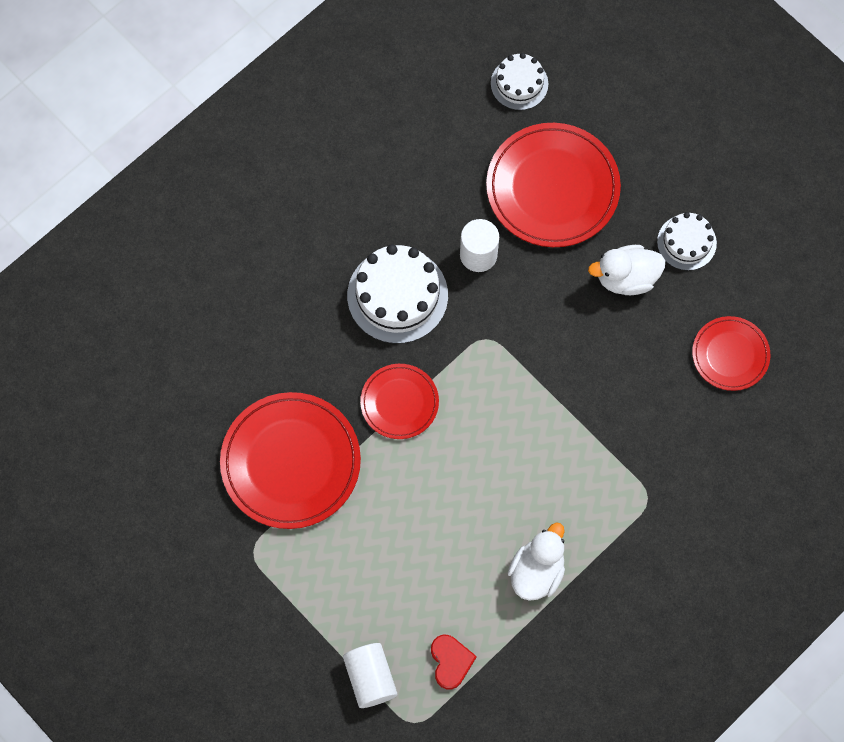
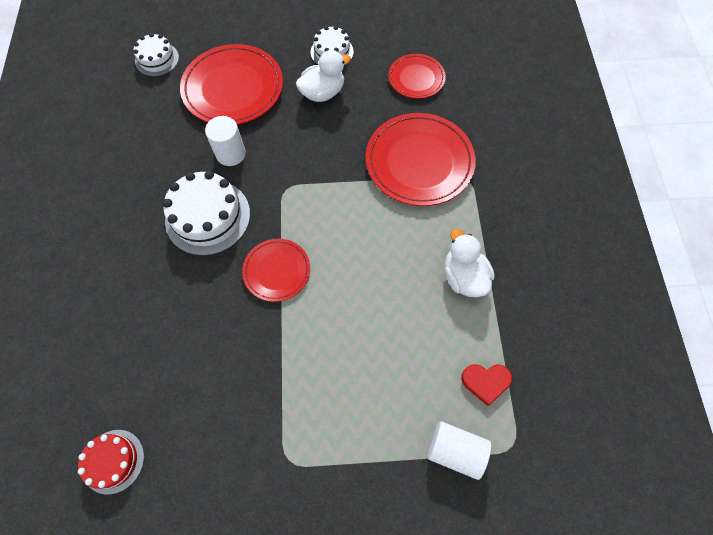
camera: 50 degrees left, 5 degrees down
red plate [220,392,361,529] -> red plate moved to [366,113,476,206]
red heart [431,635,477,689] -> red heart turned 150 degrees clockwise [461,364,512,406]
white duck [588,245,665,295] -> white duck turned 150 degrees counterclockwise [296,50,351,102]
none -> red cake [78,430,144,495]

